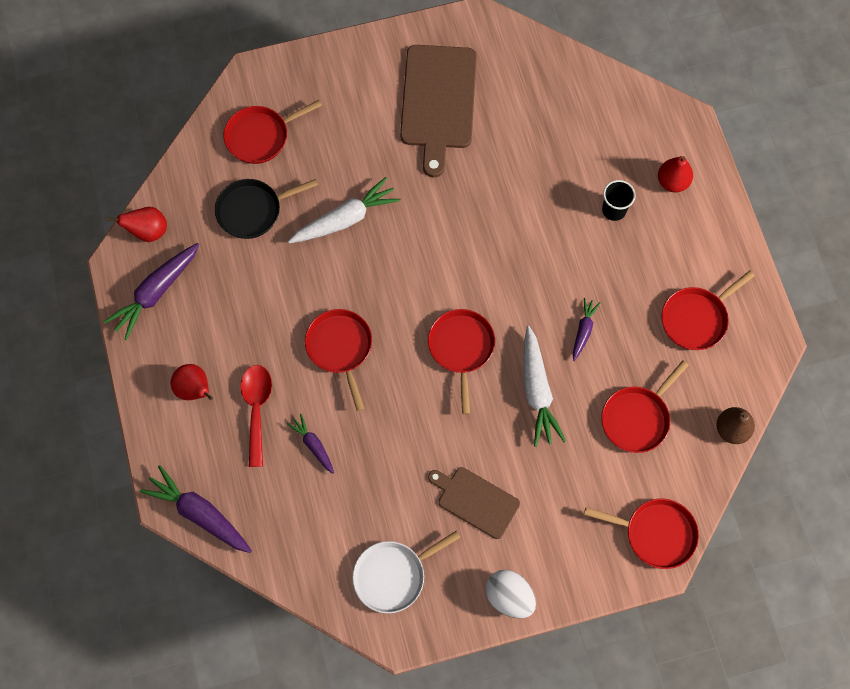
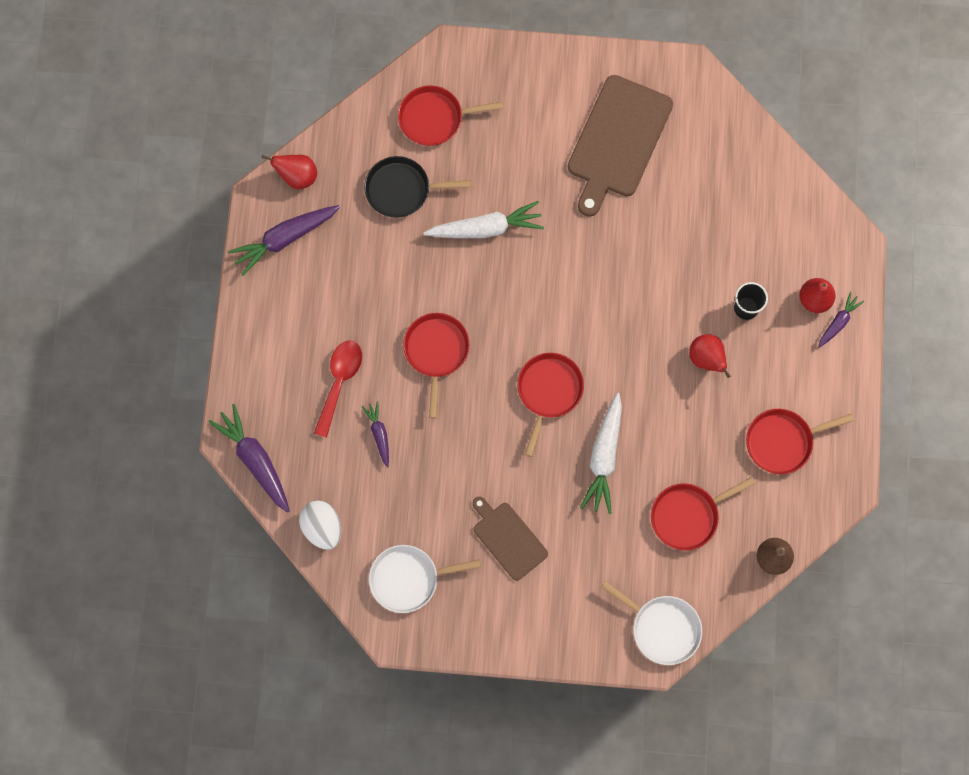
camera: 20 degrees right, 5 degrees up
red pear [171,364,213,400] -> red pear moved to [689,334,730,378]
white egg [485,570,536,618] -> white egg moved to [299,500,341,550]
purple carrot [573,298,600,361] -> purple carrot moved to [818,292,864,348]
red pan [584,499,699,569] -> white pan [601,581,702,665]

